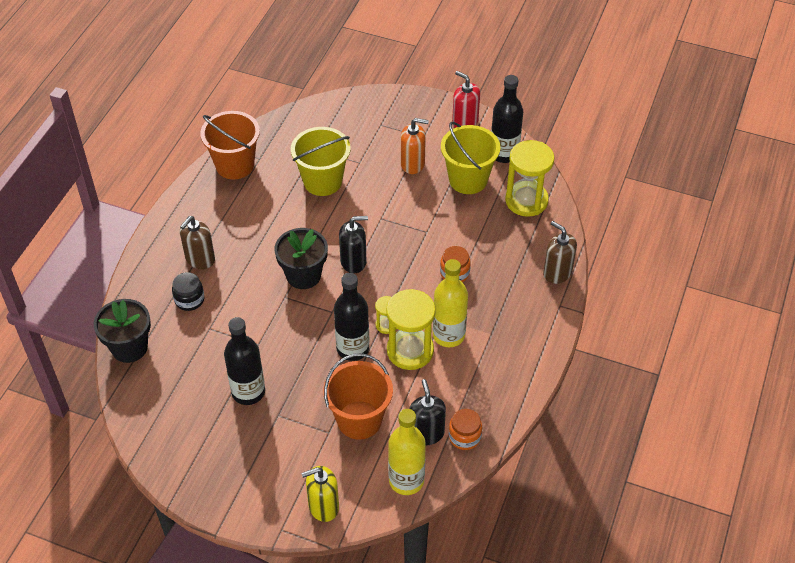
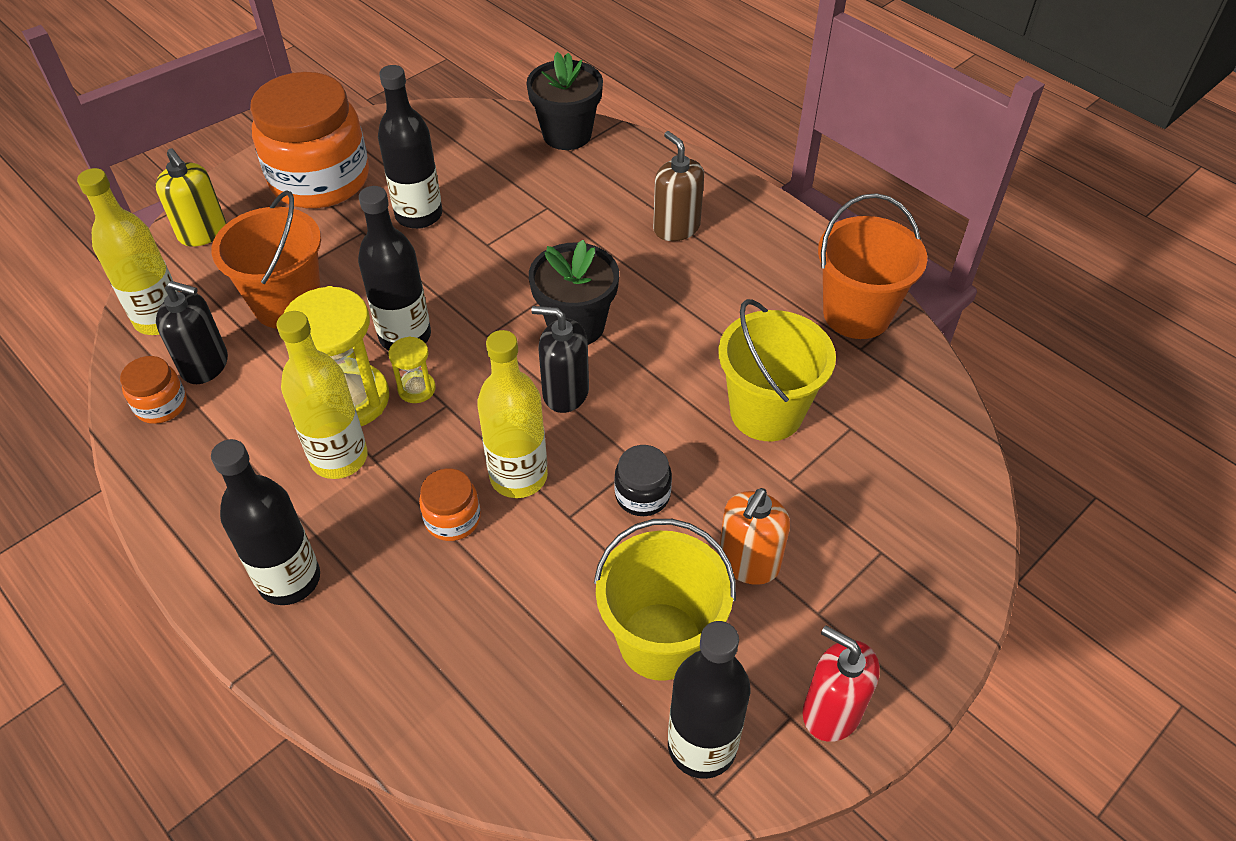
camera: 115 degrees right, 0 degrees up
black jar [172,272,204,311] -> black jar moved to [614,445,672,516]
yellow soap dispenser [301,466,339,522] -> yellow soap dispenser turned 135 degrees clockwise [156,148,226,246]
black soap dispenser [339,216,368,273] -> black soap dispenser turned 90 degrees clockwise [531,306,589,413]
red soap dispenser [452,71,480,128] -> red soap dispenser turned 120 degrees counterclockwise [803,625,880,742]
yellow hourglass [505,140,554,217] -> none
brown soap dispenser [543,221,577,284] -> none
none -> black bottle [211,439,320,605]
none -> orange jar [250,72,369,208]
none -> yellow bottle [477,330,548,498]

